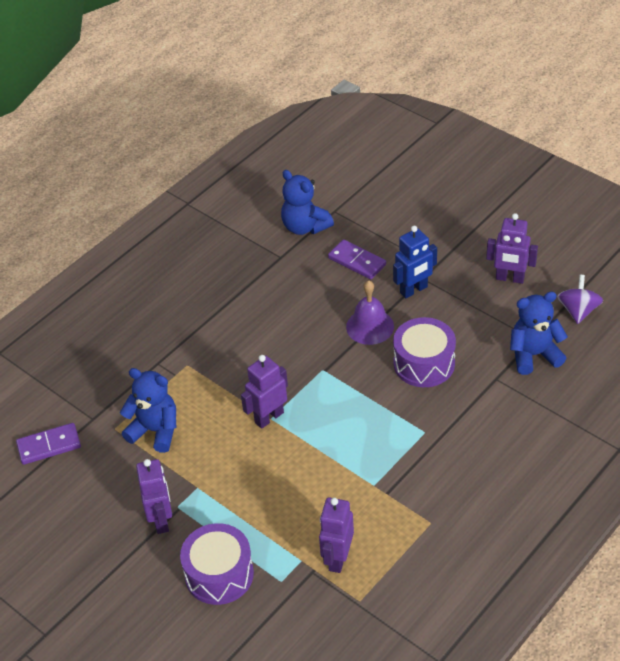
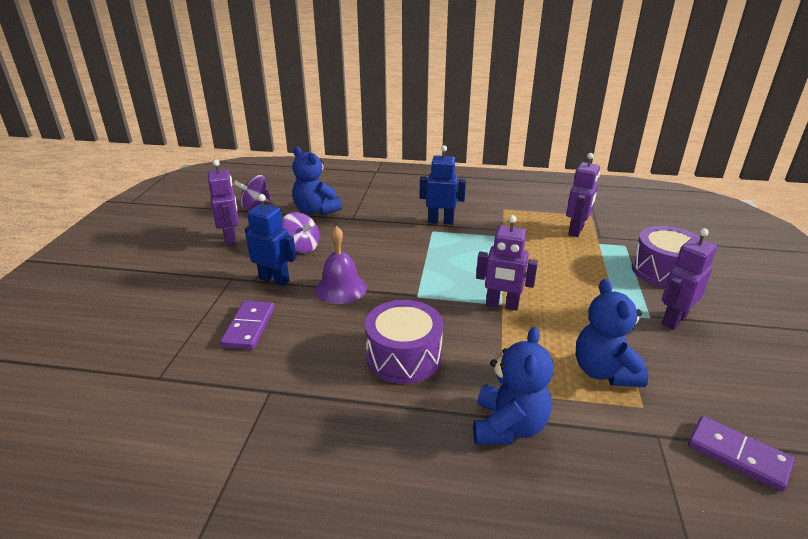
camera: 125 degrees left, 15 degrees down
blue teddy bear [281,170,334,235] -> blue teddy bear moved to [473,327,554,444]
purple robot [319,497,354,573] -> purple robot turned 45 degrees counterclockwise [566,153,600,237]
purple drum [393,317,456,387] -> purple drum moved to [365,300,443,384]
none -> purple spinning top [281,212,319,253]
none -> blue robot [420,145,466,225]

